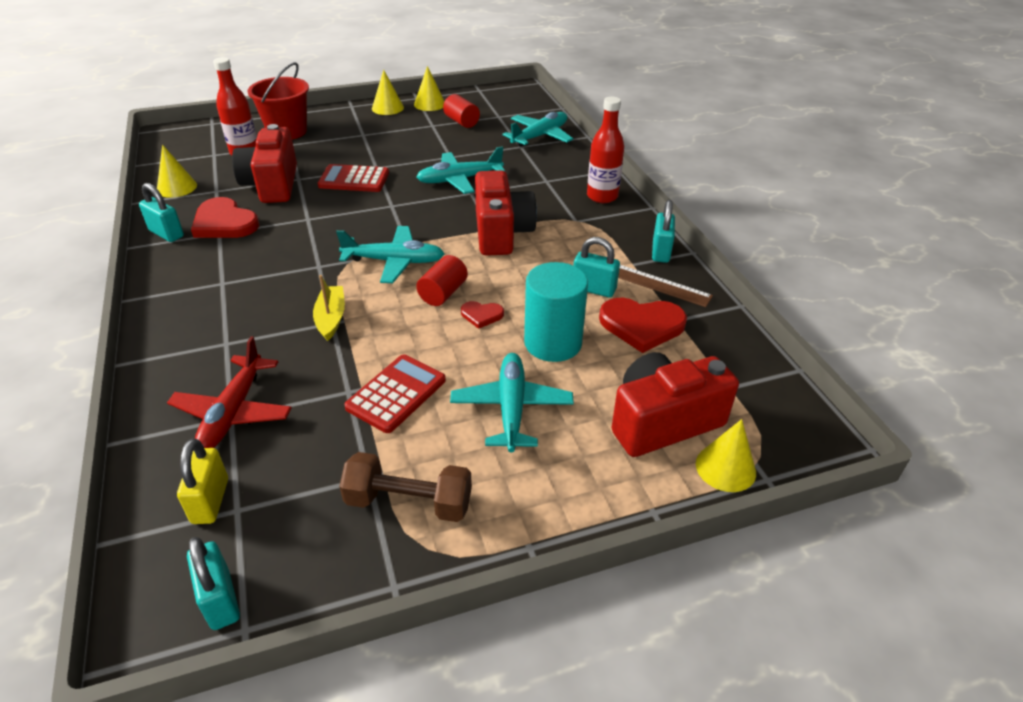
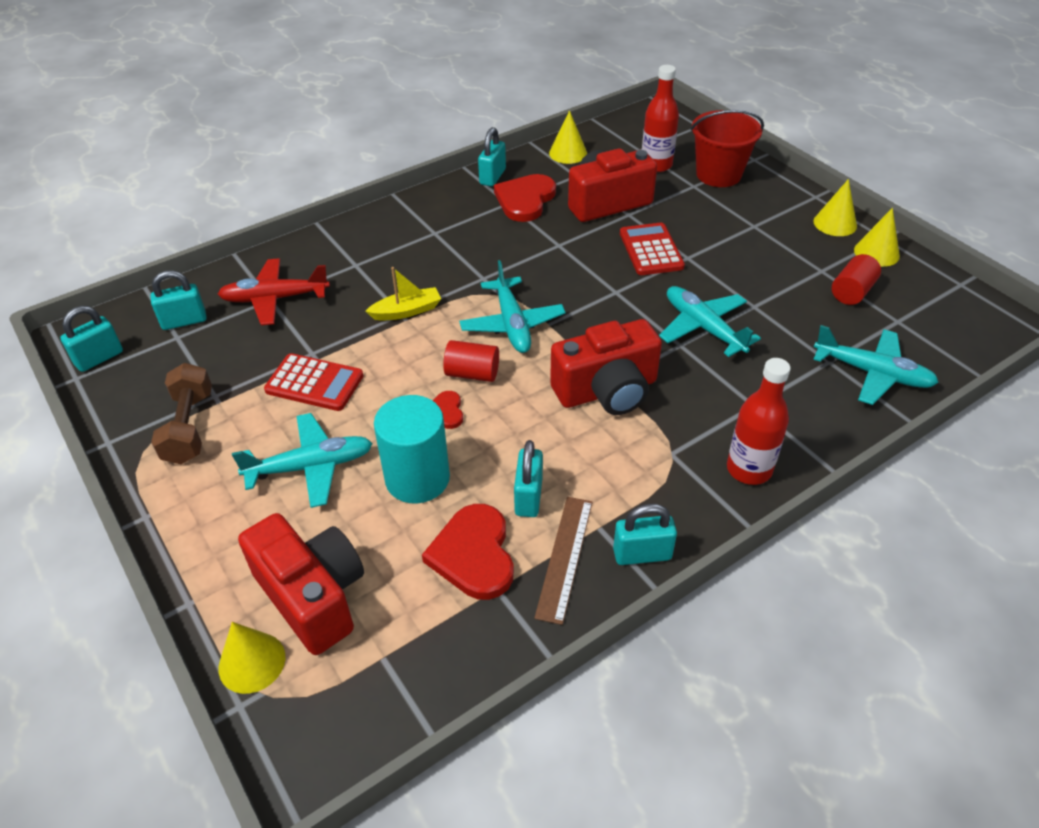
camera: 75 degrees right, 5 degrees up
yellow padlock [177,438,228,524] -> turquoise padlock [150,270,207,330]

